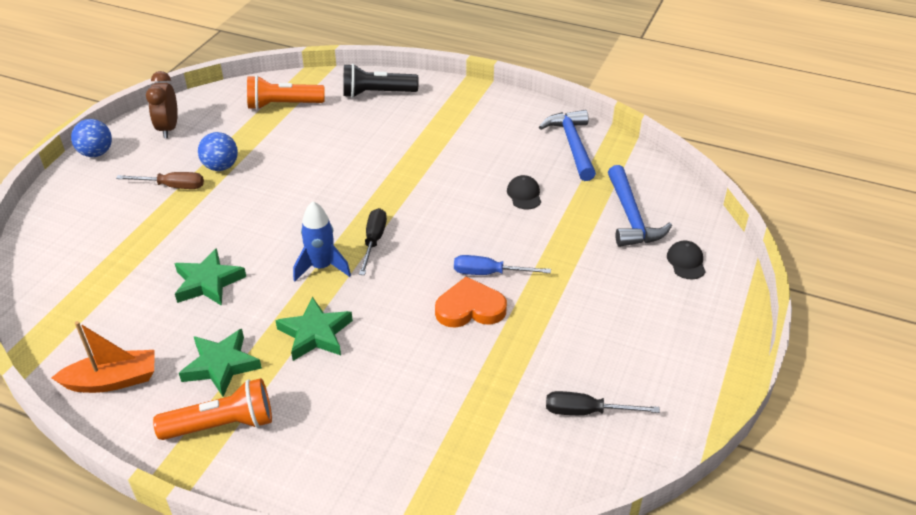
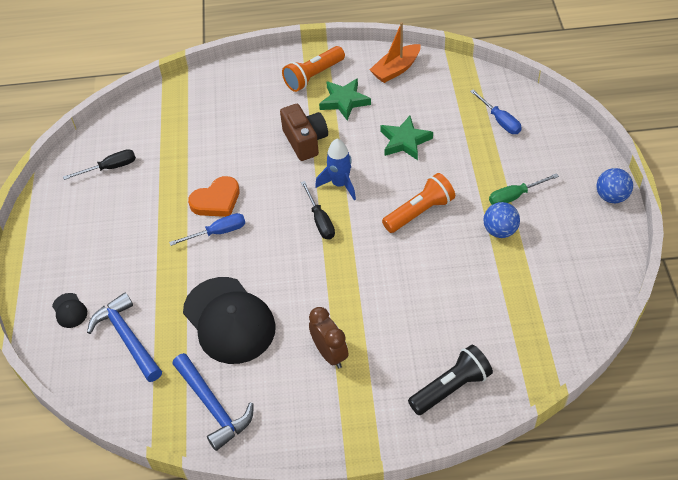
camera: 155 degrees right, 10 degrees up
brown screwdriver [116,172,204,189] -> green screwdriver [489,173,559,205]
brown clock [146,71,178,138] -> brown clock moved to [309,307,348,368]
orange flashlight [247,75,325,110] -> orange flashlight moved to [382,173,455,233]
green star [275,297,353,361] -> brown camera [280,104,328,161]
black cap [507,175,541,209] -> black cap [183,277,276,364], size x2.46
none -> blue screwdriver [470,89,522,134]

